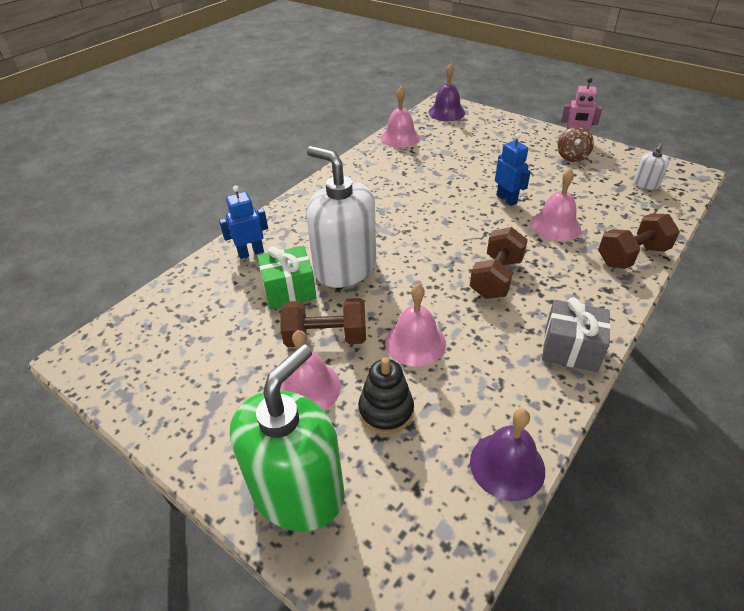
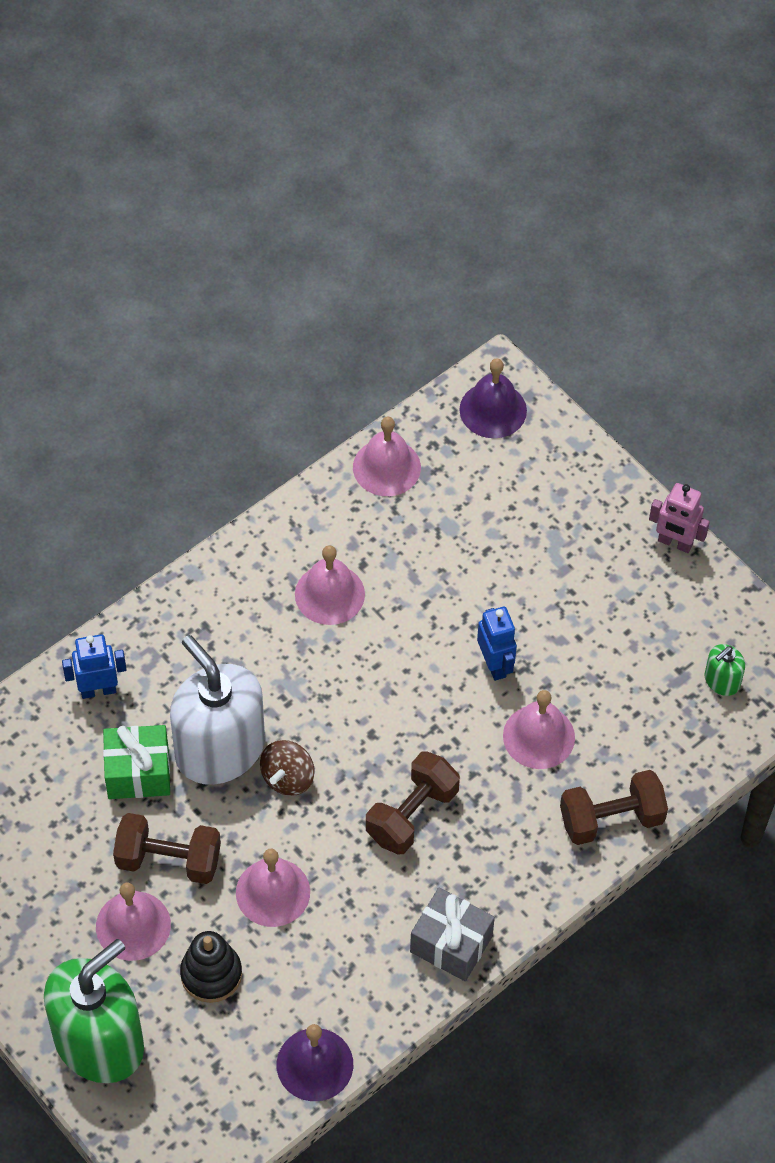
camera: 10 degrees right, 15 degrees up
brown spinning top [557,127,594,162] -> brown spinning top moved to [260,740,314,796]
white soap dispenser [634,143,669,190] -> green soap dispenser [705,644,745,696]
none -> pink bell [295,545,365,625]

